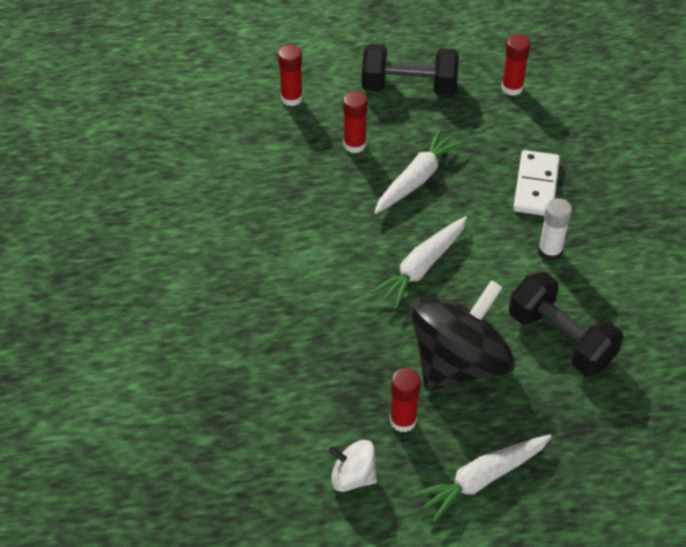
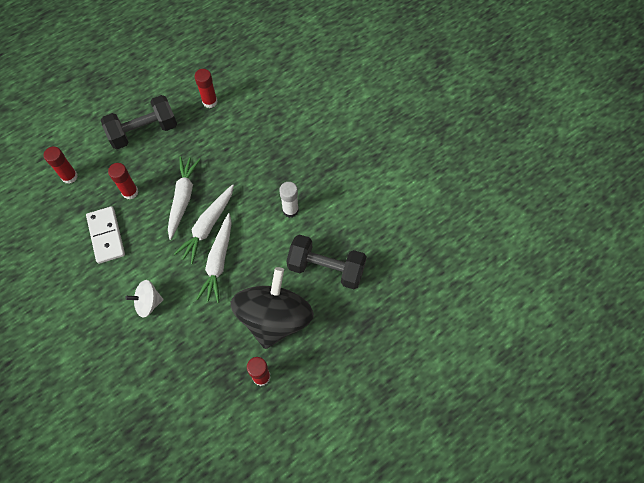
camera: 30 degrees left, 15 degrees up
white spinning top [329,440,377,492] -> white spinning top moved to [125,280,164,318]
white carrot [414,435,552,522] -> white carrot moved to [174,184,234,264]
white domino [513,150,560,216] -> white domino moved to [86,206,125,264]

